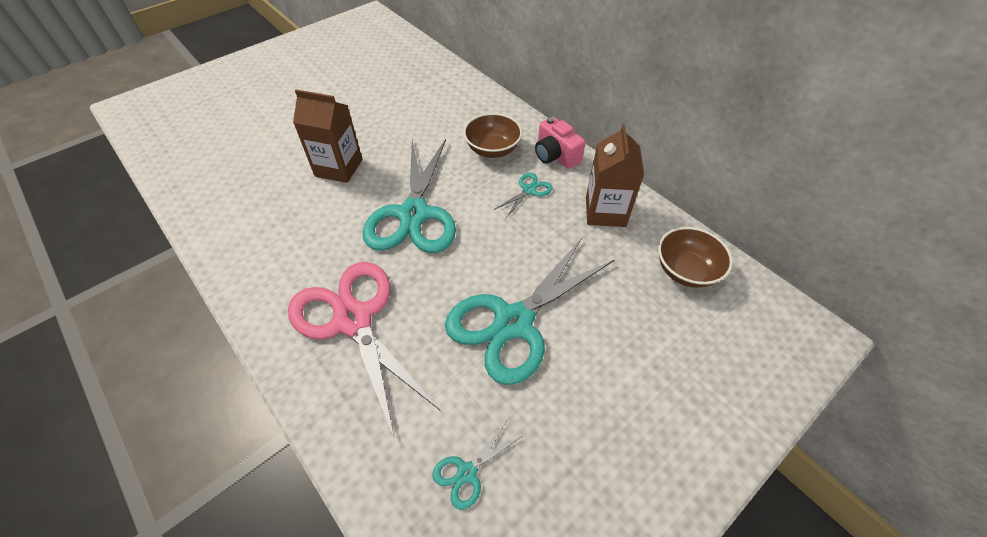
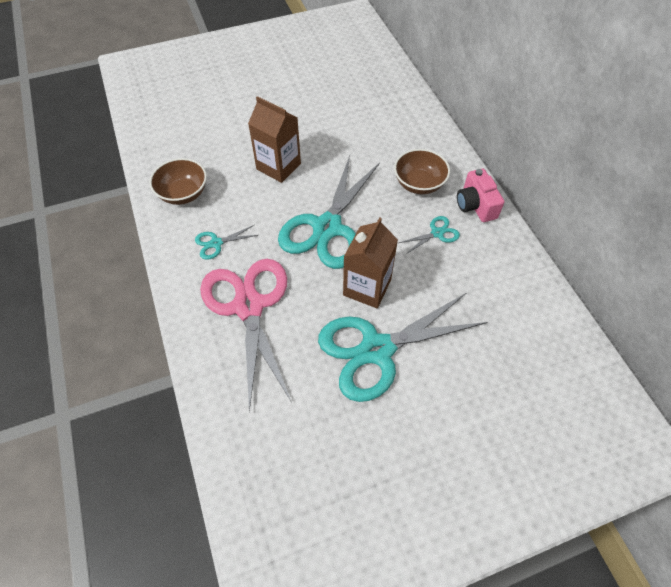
camera: 20 degrees right, 5 degrees up
turquoise scissors [432,421,521,510] -> turquoise scissors moved to [195,225,258,260]
brown carton [586,124,644,227] -> brown carton moved to [343,217,398,308]
brown bowl [658,227,733,288] -> brown bowl moved to [149,158,207,205]

